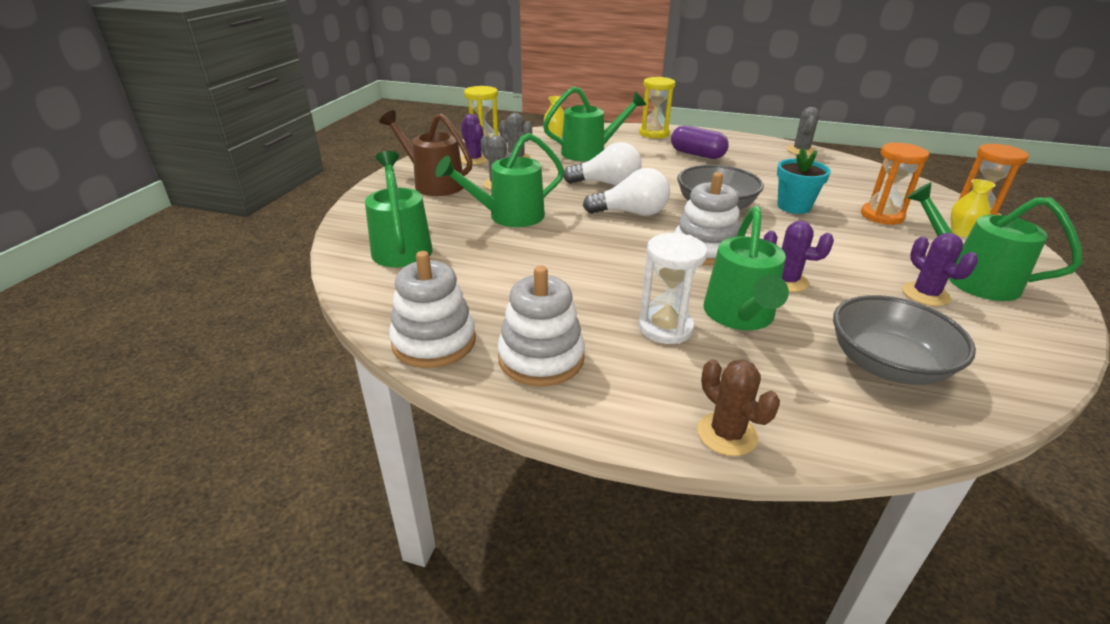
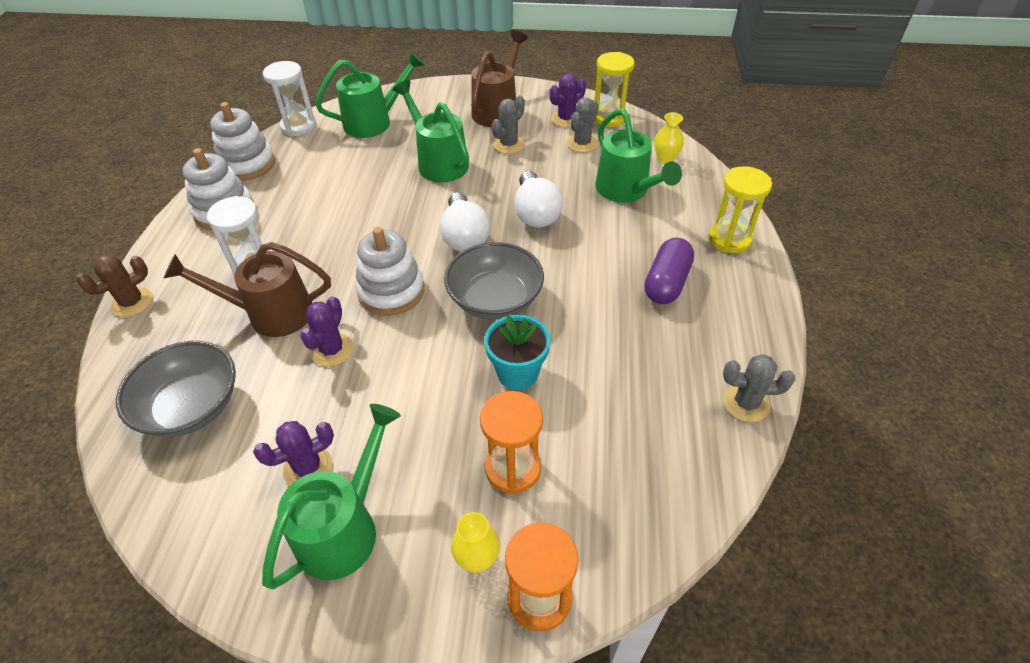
camera: 80 degrees right, 15 degrees up
green watering can [703,206,789,330] -> brown watering can [164,242,331,337]
none -> white hourglass [263,61,316,136]

